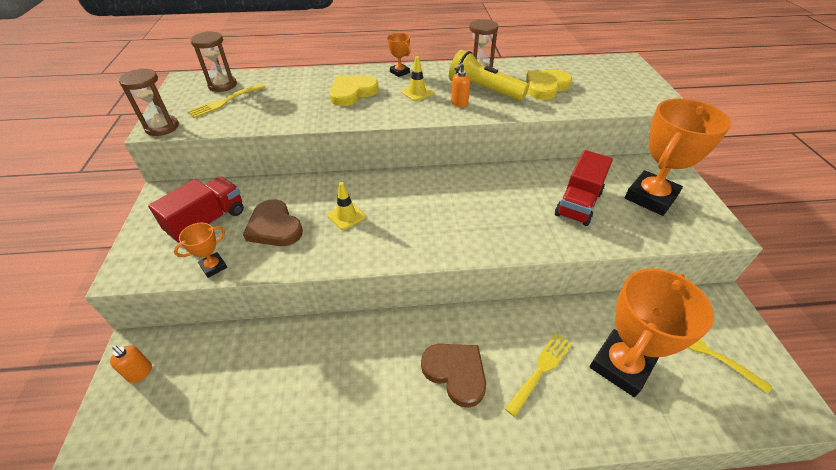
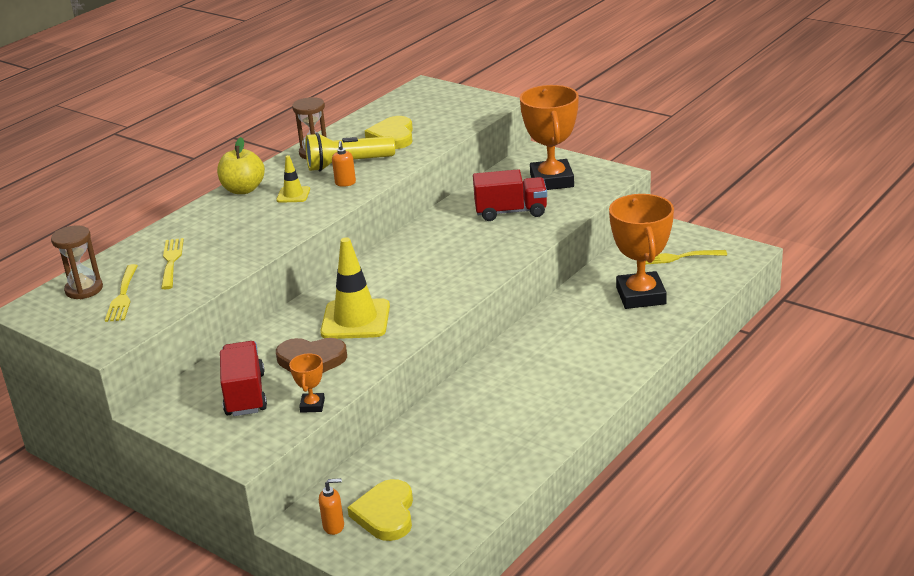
camera: 45 degrees left, 15 degrees down
brown hourglass [119,68,179,136] -> none
yellow traffic cone [327,182,366,230] -> yellow traffic cone [320,237,390,339], size x1.96
yellow heart [329,76,379,106] -> yellow heart moved to [347,479,413,541]
orange trophy [387,33,411,77] -> yellow apple [217,137,265,194]
brown heart [421,344,486,408] -> none
yellow fork [505,333,572,417] -> yellow fork moved to [161,238,184,289]
red truck [555,150,613,226] -> red truck turned 75 degrees counterclockwise [473,169,547,221]

